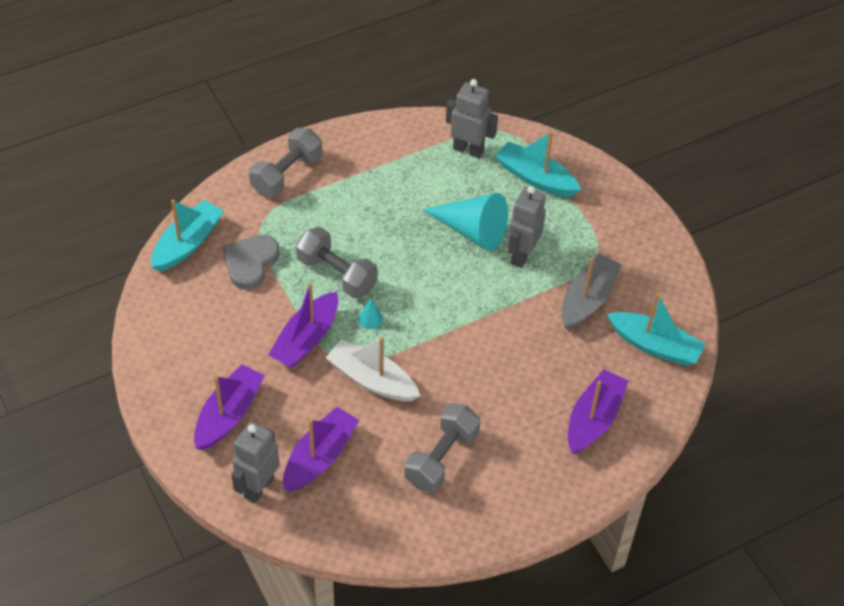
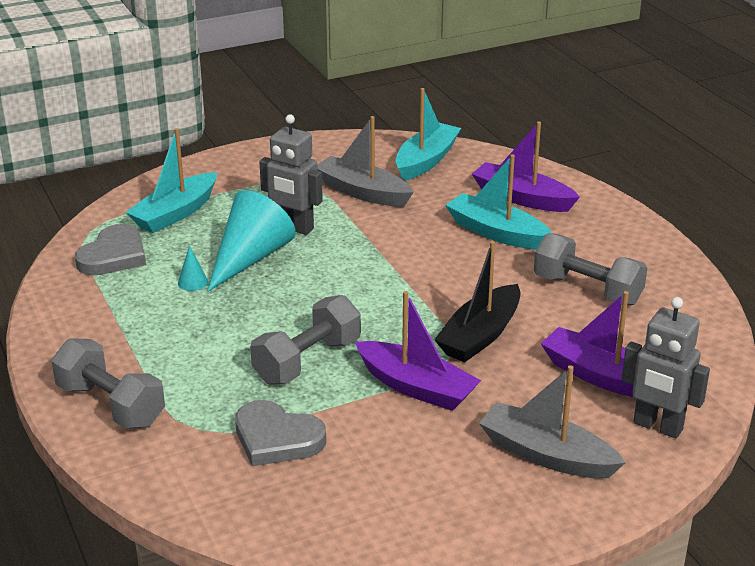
camera: 85 degrees left, 20 degrees down
turquoise boat [151,200,224,272] -> turquoise boat moved to [445,154,552,250]
purple boat [194,364,265,450] -> grey boat [479,365,626,479]
white boat [326,337,420,401] -> black boat [434,241,521,362]
turquoise cone [358,298,383,329] -> turquoise cone moved to [178,245,208,291]
grey robot [446,79,498,158] -> grey heart [75,224,146,275]

